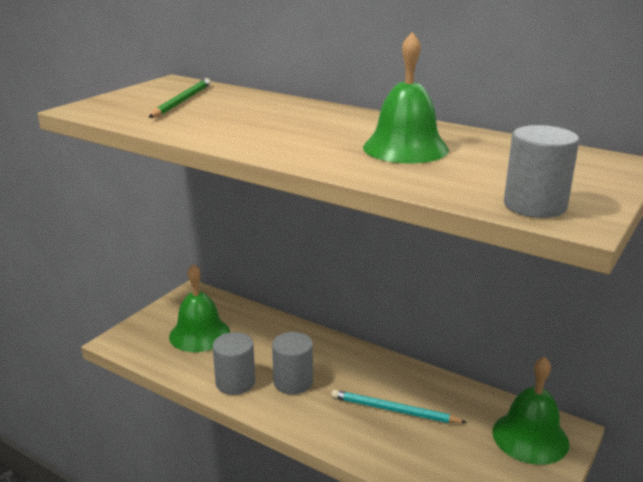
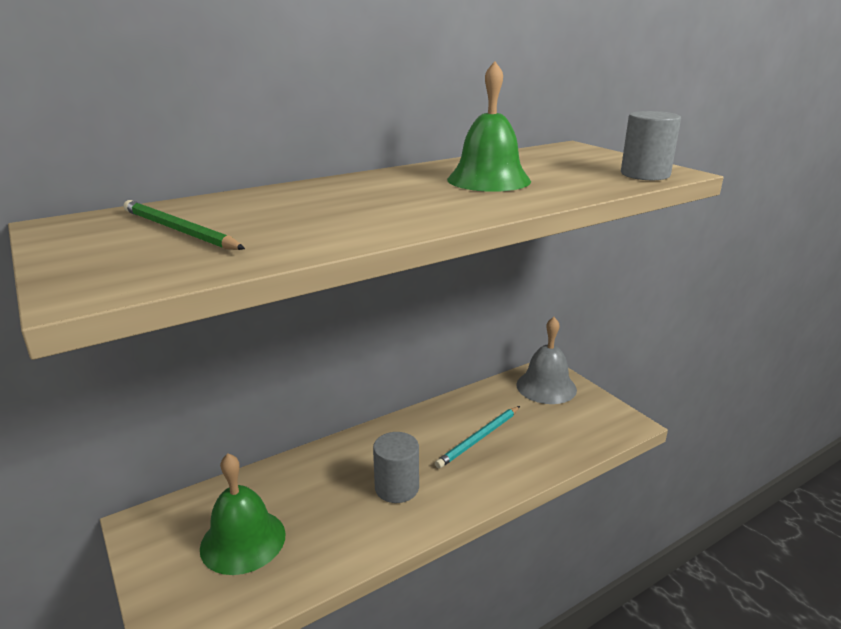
camera: 65 degrees left, 0 degrees up
grey cylinder [213,332,255,395] -> none
green bell [492,356,569,465] -> grey bell [516,317,577,404]

